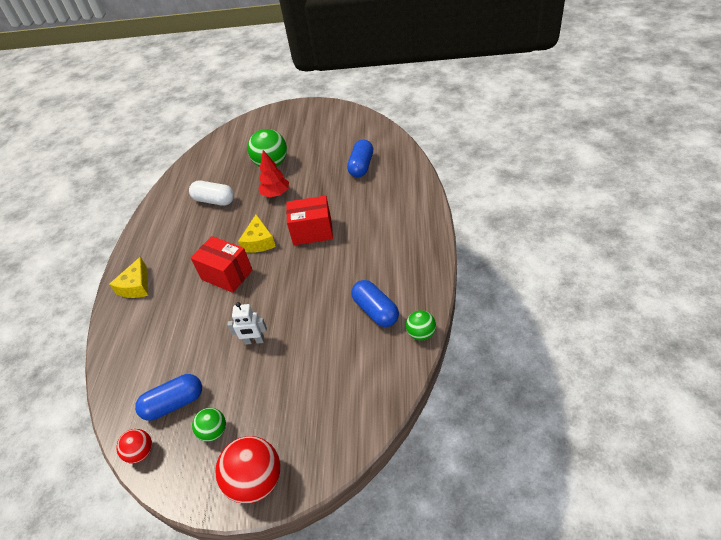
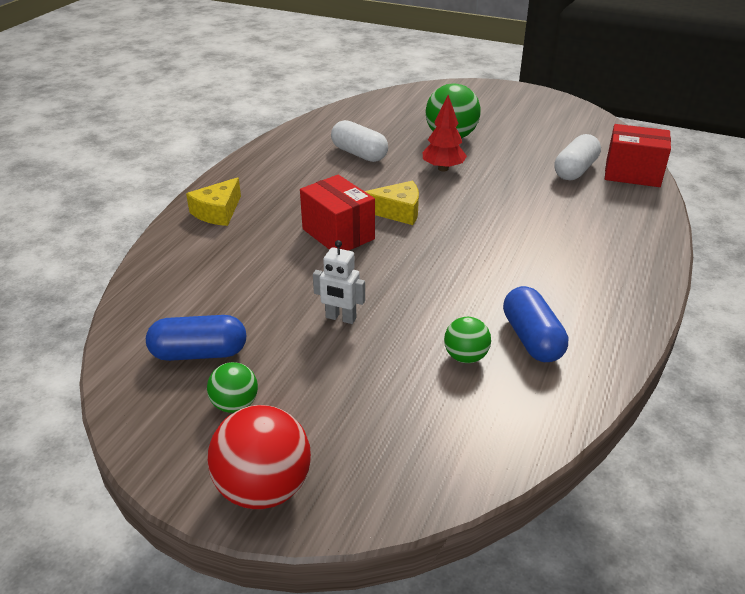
camera: 15 degrees right, 10 degrees down
red ball [116,429,152,463] -> none
yellow cheese [238,215,276,253] -> yellow cheese turned 105 degrees counterclockwise [365,181,419,225]
red box [286,196,333,245] -> red box moved to [605,124,671,187]
blue capsule [347,139,373,177] -> white capsule [554,134,601,180]
green ball [406,310,436,340] -> green ball moved to [444,317,491,363]

